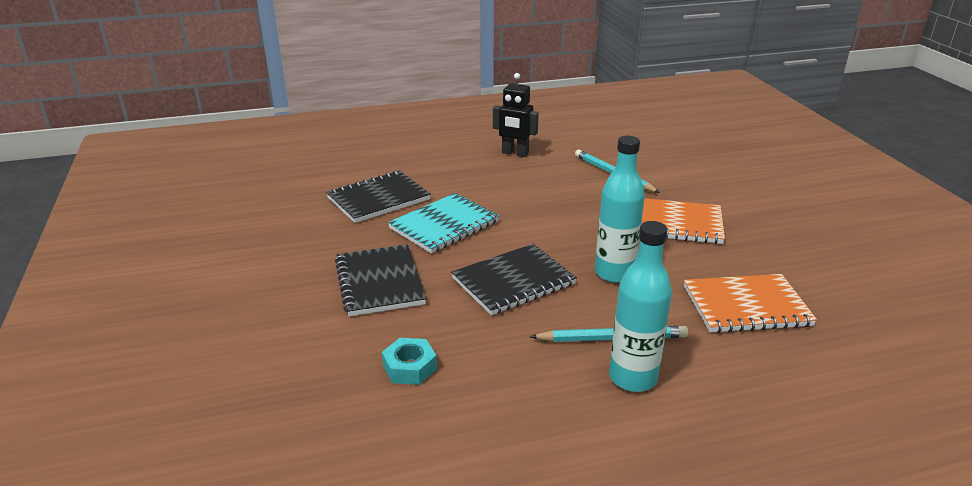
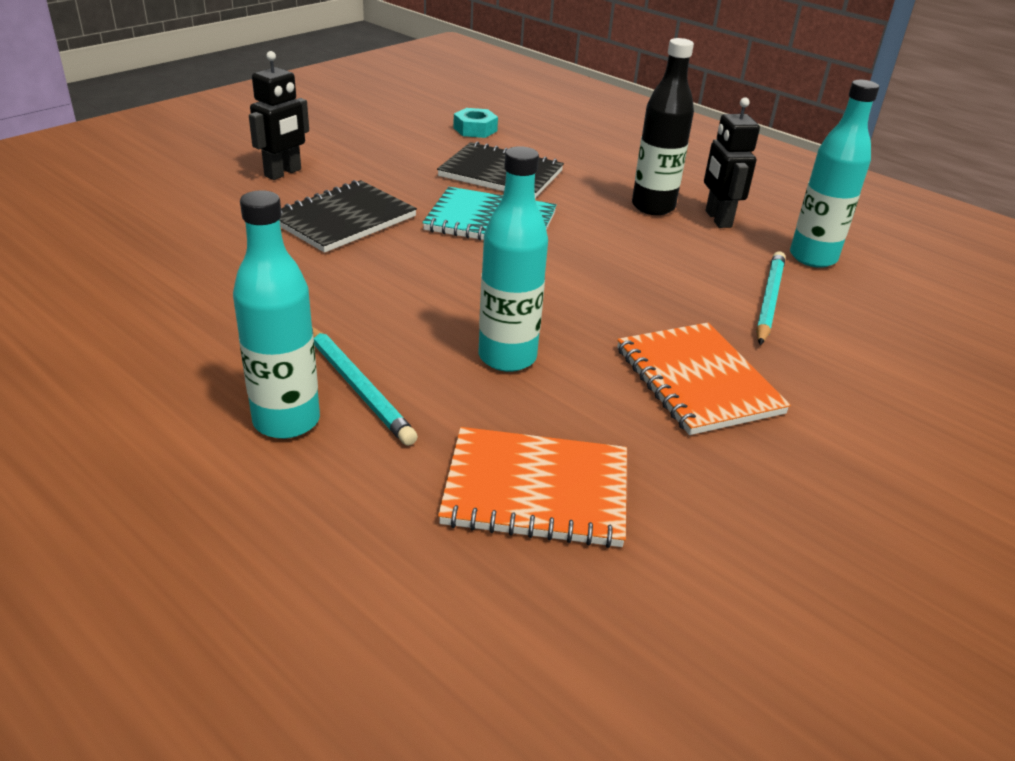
camera: 55 degrees right, 5 degrees up
turquoise nut [382,338,437,385] -> turquoise nut moved to [453,108,498,138]
black notebook [451,244,577,315] -> none
orange notebook [684,274,817,333] -> orange notebook turned 45 degrees counterclockwise [438,427,627,548]
none -> black robot [249,51,309,180]
none -> black bottle [632,38,694,215]
none -> turquoise bottle [790,80,879,268]

